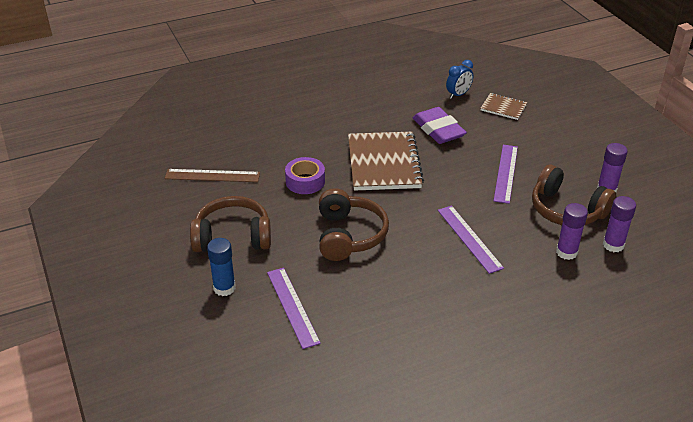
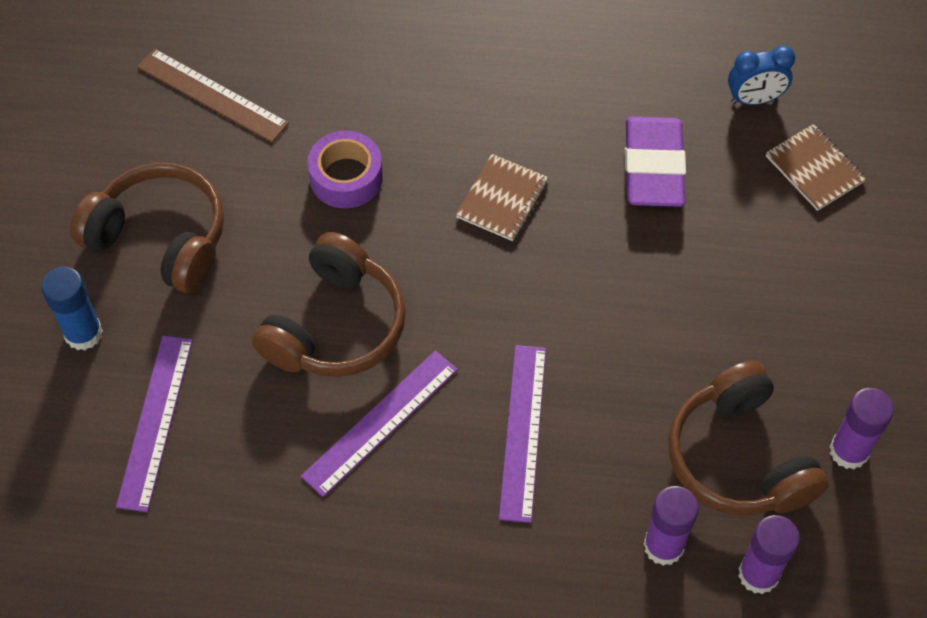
camera: 30 degrees right, 20 degrees up
brown notebook [348,132,424,191] -> brown notebook [456,154,548,241], size x0.50
purple ruler [493,145,518,204] -> purple ruler moved to [301,351,458,497]

